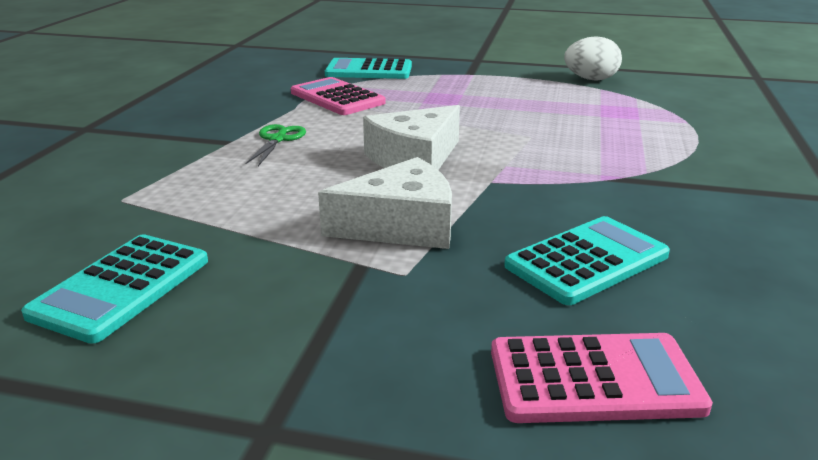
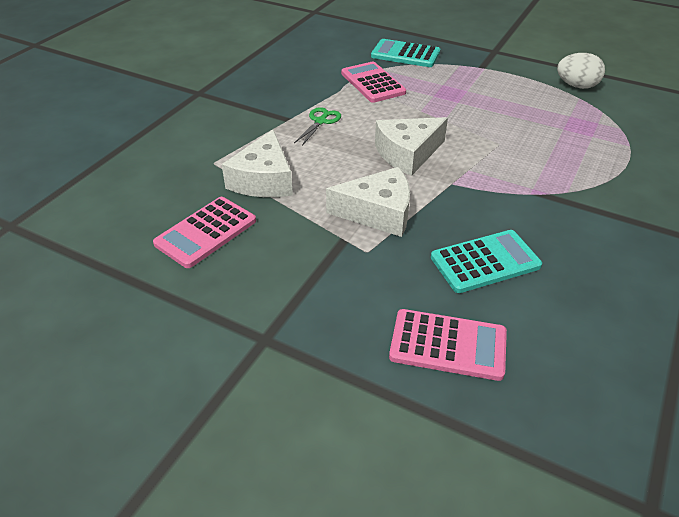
camera: 15 degrees right, 15 degrees up
turquoise calculator [21,234,208,344] -> pink calculator [153,197,256,268]
none -> white cheese [222,129,293,197]

